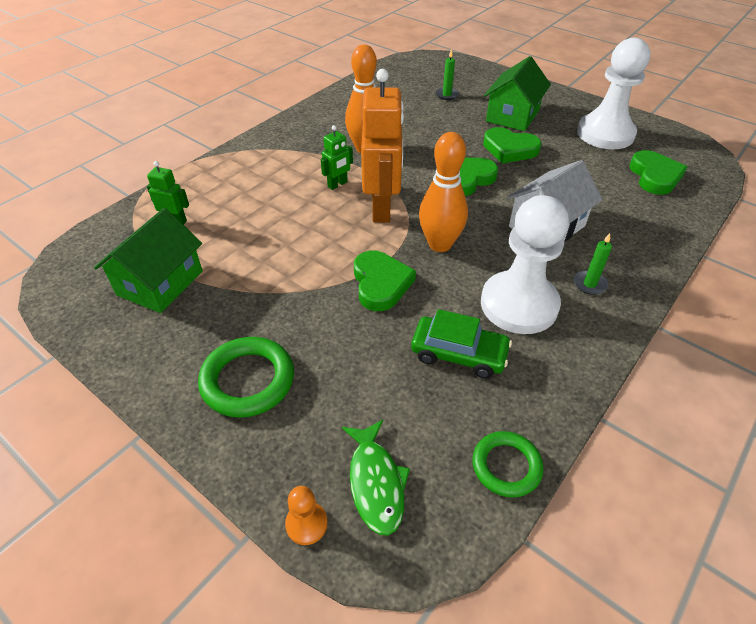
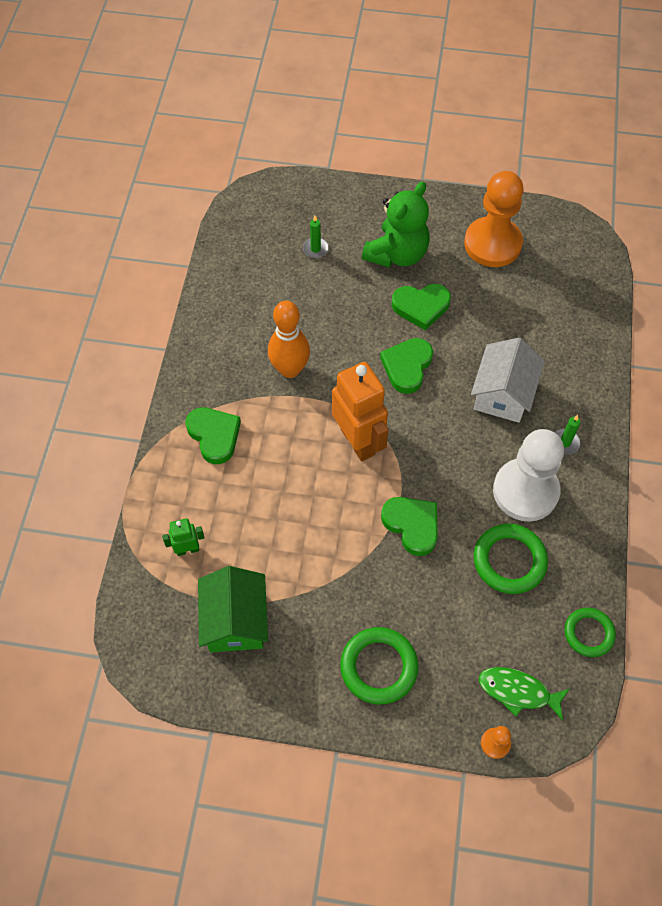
camera: 30 degrees left, 15 degrees up
green robot [321,125,353,190] -> none
green fish [342,420,410,536] -> green fish turned 150 degrees clockwise [479,667,569,721]
green car [411,309,512,379] -> green ring [474,524,548,594]
orange bowling pin [419,132,468,252] -> none
green house [484,56,551,131] -> green teddy bear [362,182,430,268]
white pawn [577,38,651,149] -> orange pawn [464,171,524,267]
green heart [629,150,687,195] -> green heart moved to [185,407,241,464]

